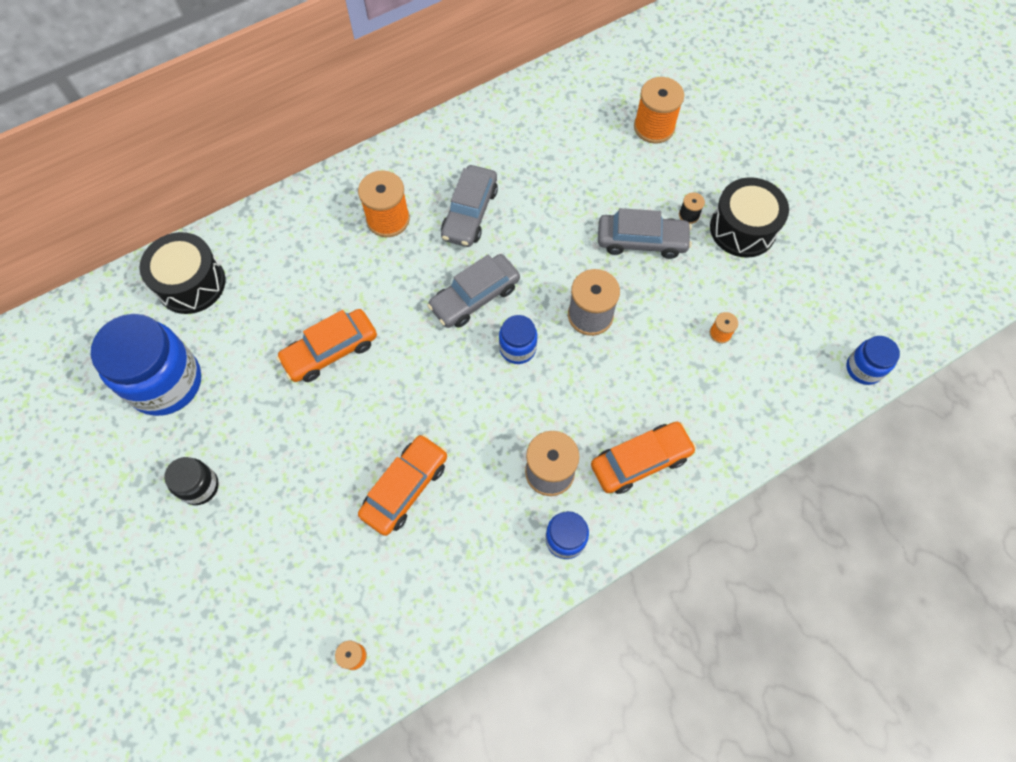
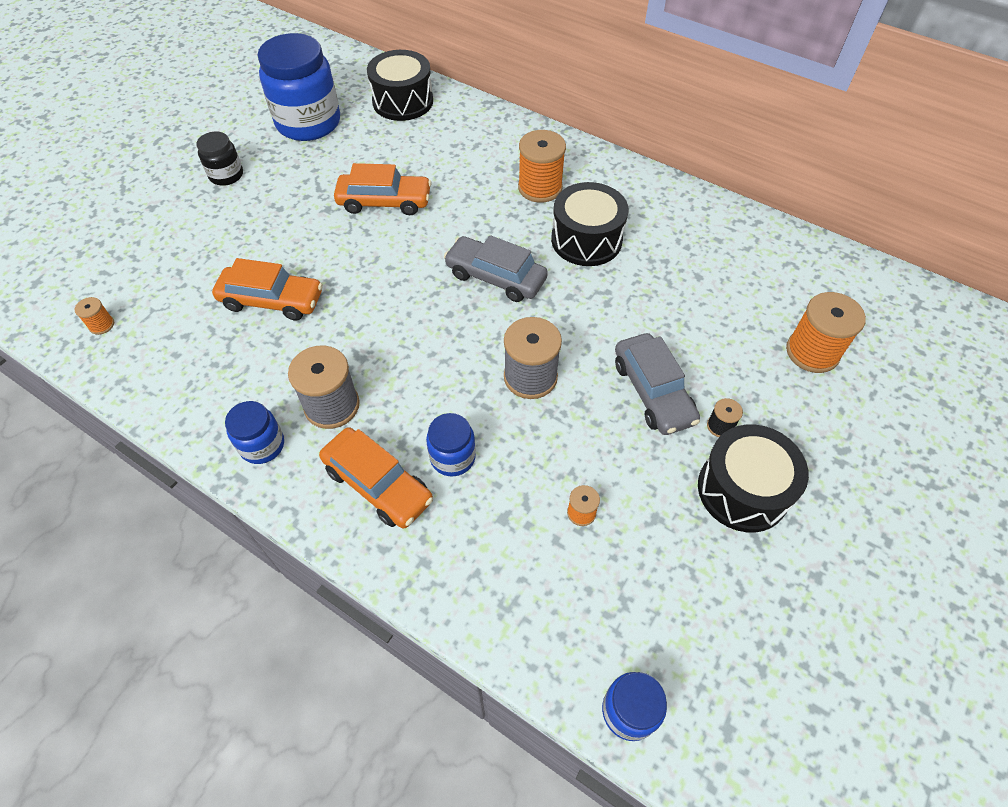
camera: 65 degrees right, 10 degrees down
orange car [276,309,377,382] -> orange car turned 150 degrees clockwise [334,163,432,215]
grey car [441,165,498,247] -> black drum [551,182,629,266]
blue jar [499,315,537,364] -> blue jar moved to [426,413,476,476]

